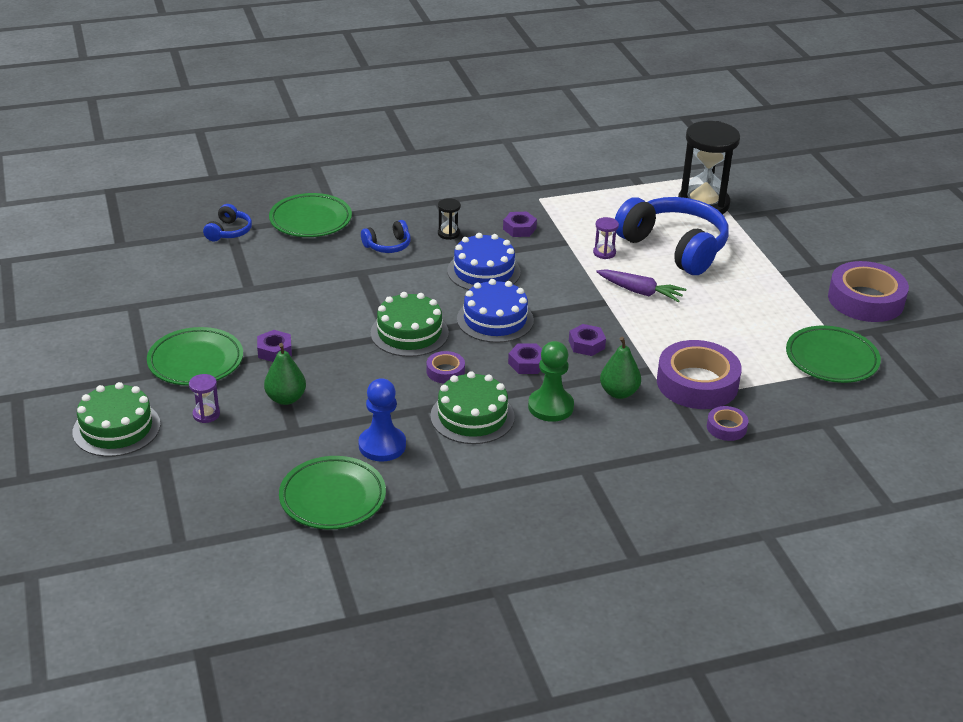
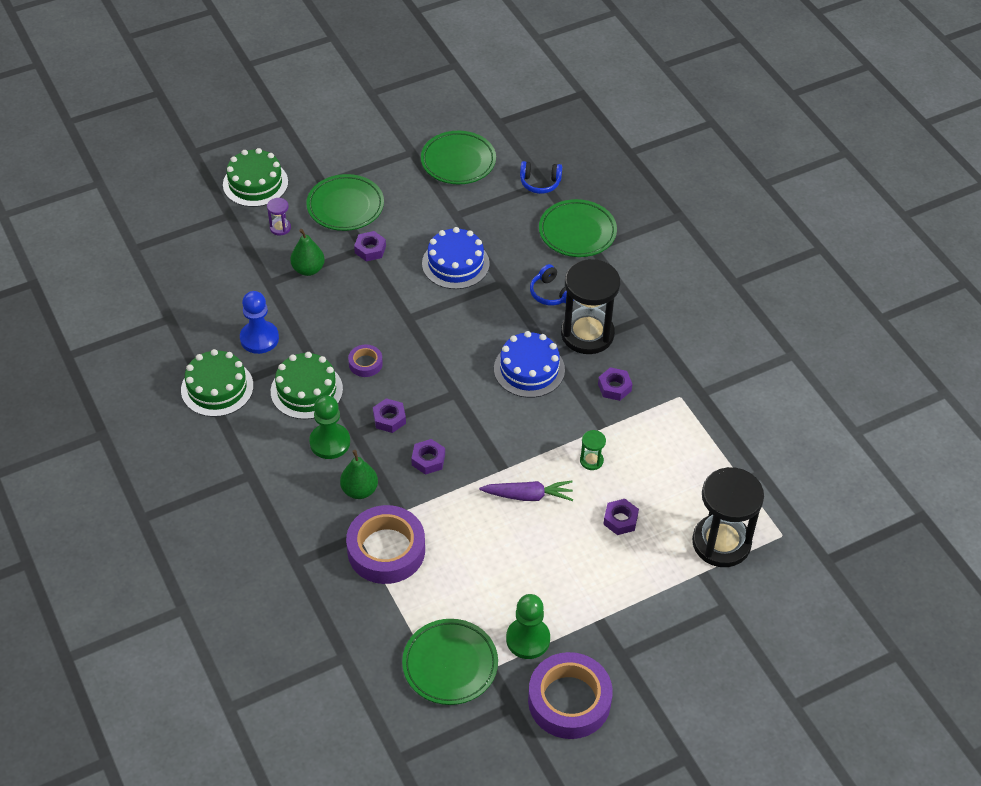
camera: 80 degrees right, 15 degrees up
green plate [279,456,386,529] -> green plate moved to [421,131,496,184]
green cake [371,292,449,357] -> green cake moved to [181,349,254,417]
black hourglass [438,198,461,240] -> black hourglass [561,259,620,354], size x2.40
blue cake [457,279,534,343] -> blue cake moved to [422,227,490,289]
purple hourglass [593,217,619,259] -> green hourglass [580,430,606,470]
purple carrot [596,269,686,302] -> purple carrot turned 105 degrees counterclockwise [479,481,573,501]
blue headphones [615,197,729,275] -> purple nut [603,499,639,535]
purple tape [707,406,749,441] -> none
none -> green pawn [506,594,550,659]

